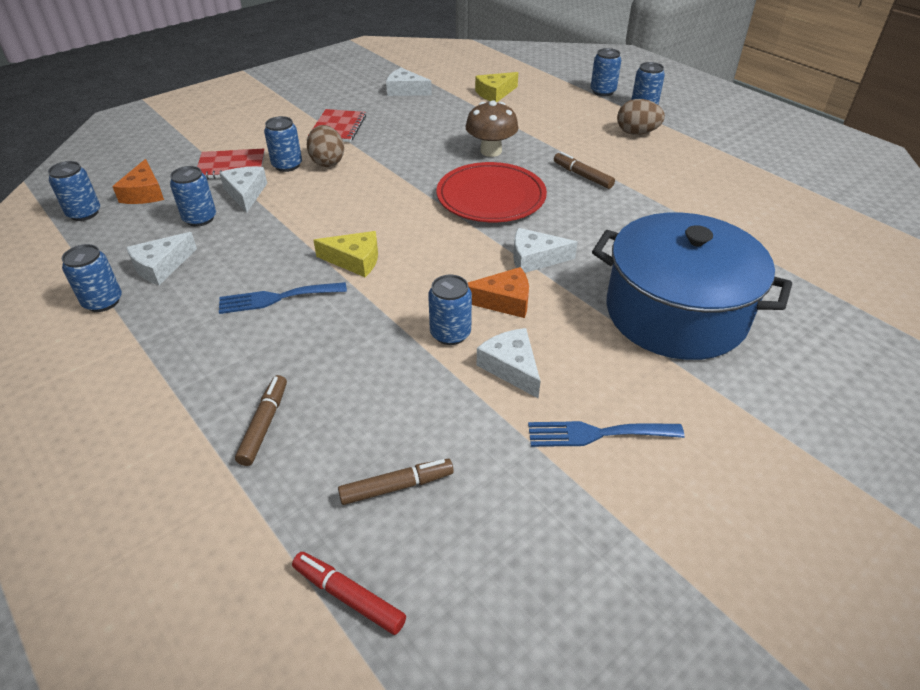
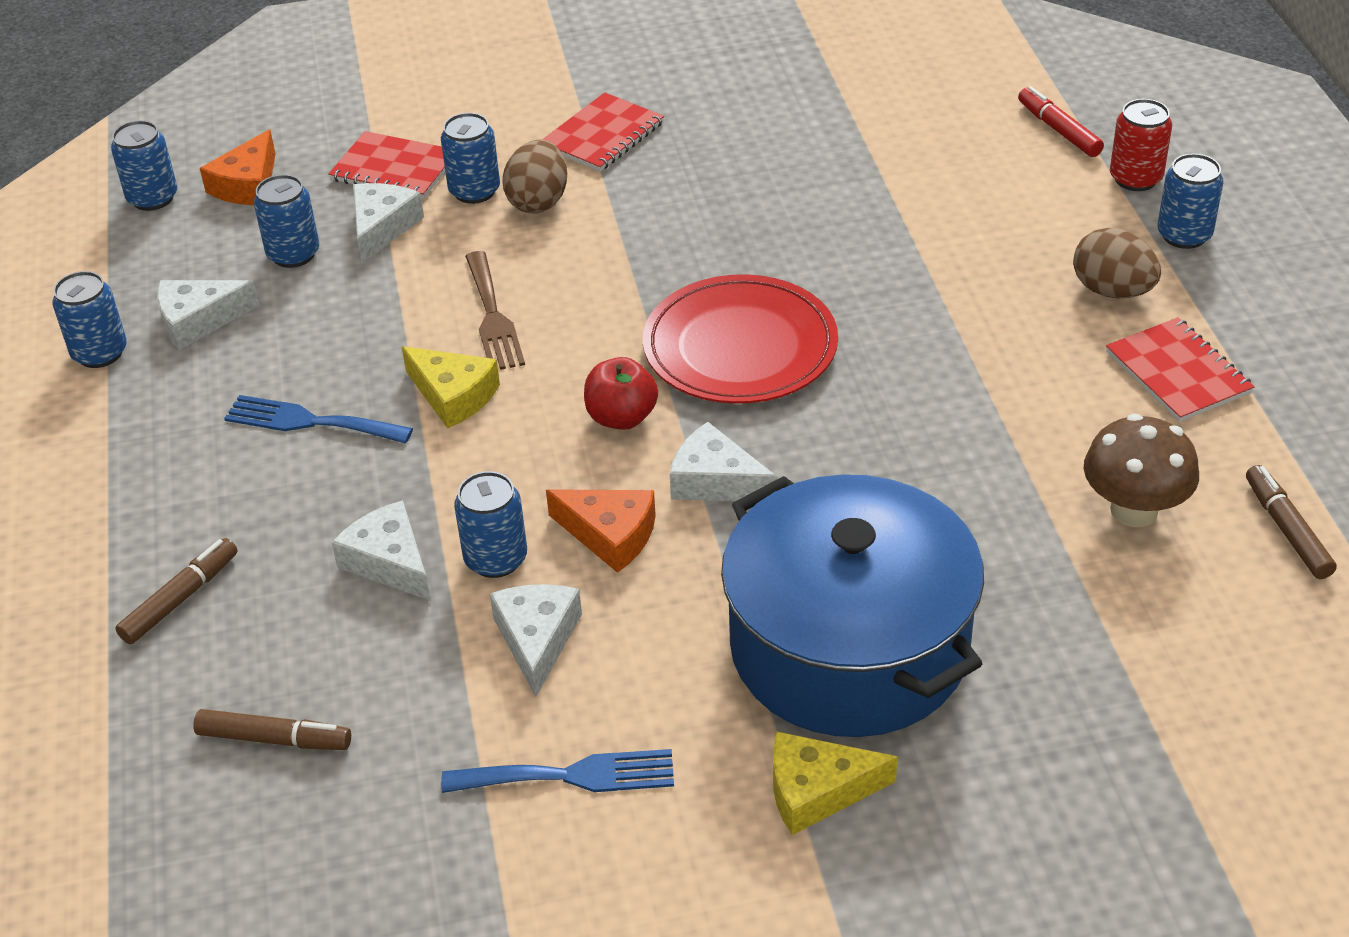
camera: 30 degrees right, 0 degrees up
red marker [292,552,406,635] -> red marker moved to [1018,86,1104,157]
white cheese [386,68,432,96] -> white cheese moved to [331,500,431,601]
brown mushroom [465,100,518,157] -> brown mushroom moved to [1084,414,1199,527]
yellow cheese [475,72,518,102] -> yellow cheese moved to [773,732,898,835]
blue fork [528,421,684,447] -> blue fork turned 150 degrees clockwise [441,749,674,793]
brown marker [554,152,615,189] -> brown marker moved to [1246,465,1337,579]
blue can [591,48,621,96] -> red can [1110,99,1172,191]
none -> brown fork [465,251,525,370]
none -> red apple [584,357,658,430]
none -> red notebook [1106,317,1255,422]

